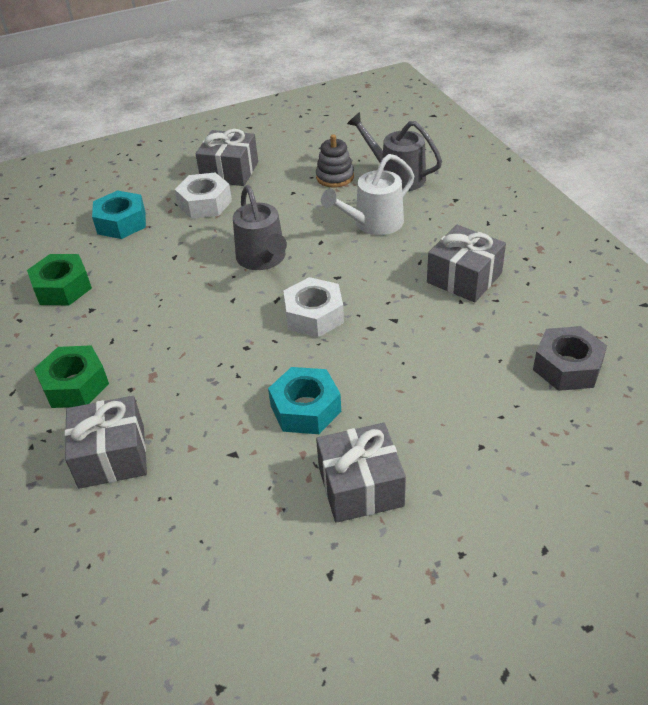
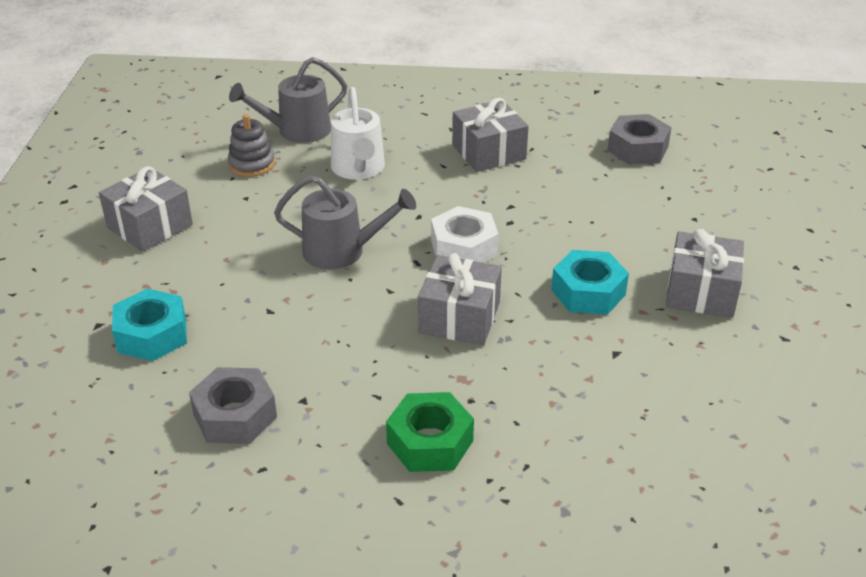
camera: 65 degrees left, 5 degrees down
green nut [27,254,92,305] -> grey nut [189,367,277,444]
grey gift [65,396,147,489] -> grey gift moved to [418,253,502,345]
white nut [175,173,232,219] -> none

